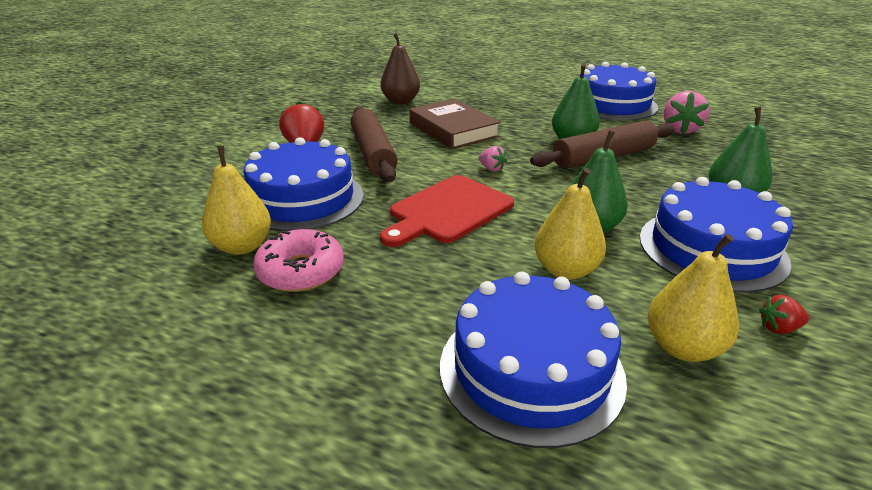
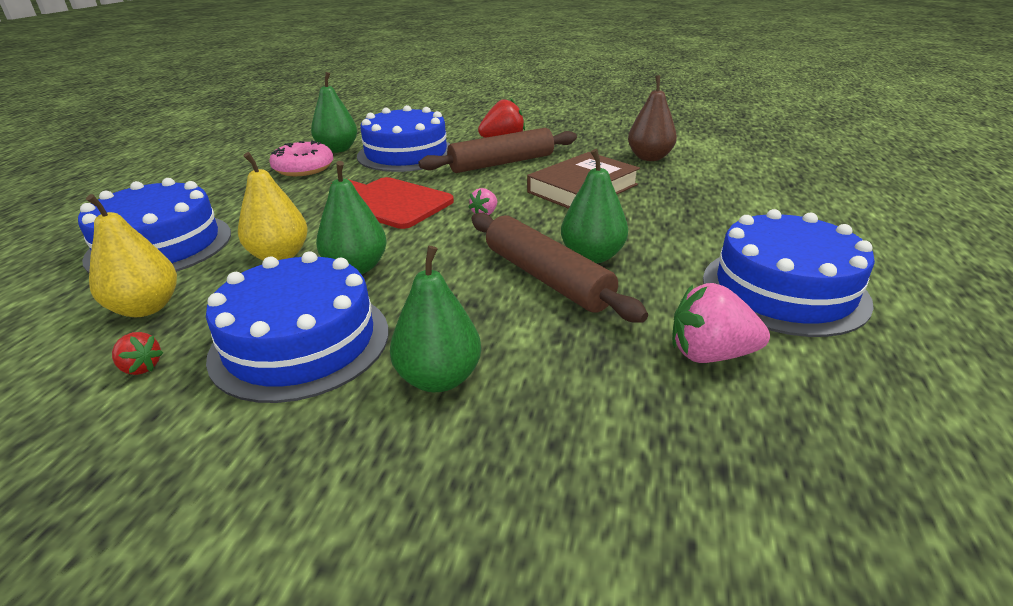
camera: 80 degrees right, 0 degrees up
yellow pear [202,146,271,255] -> green pear [311,72,357,153]
red strawberry [759,295,809,334] -> red strawberry turned 135 degrees clockwise [112,332,163,375]

